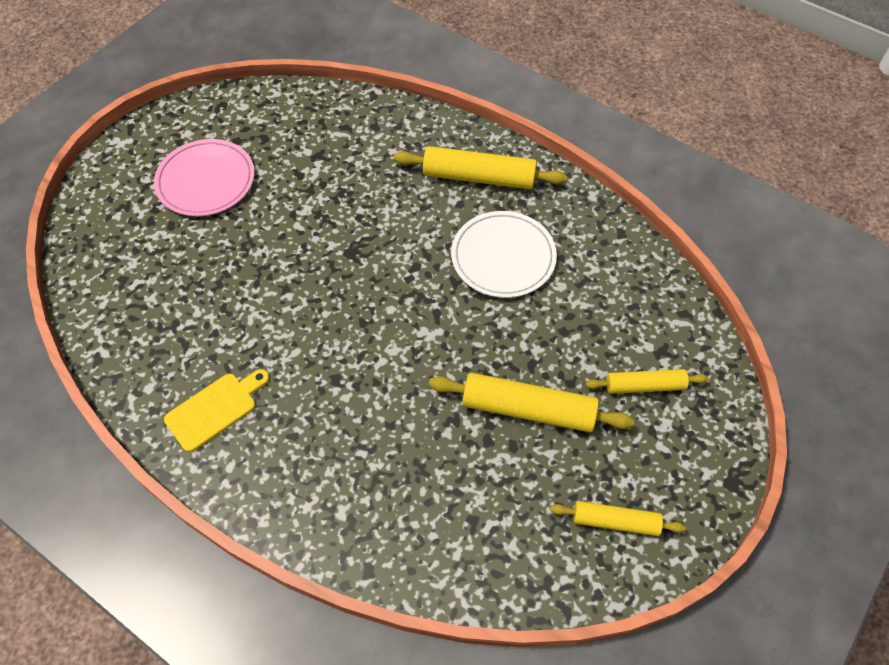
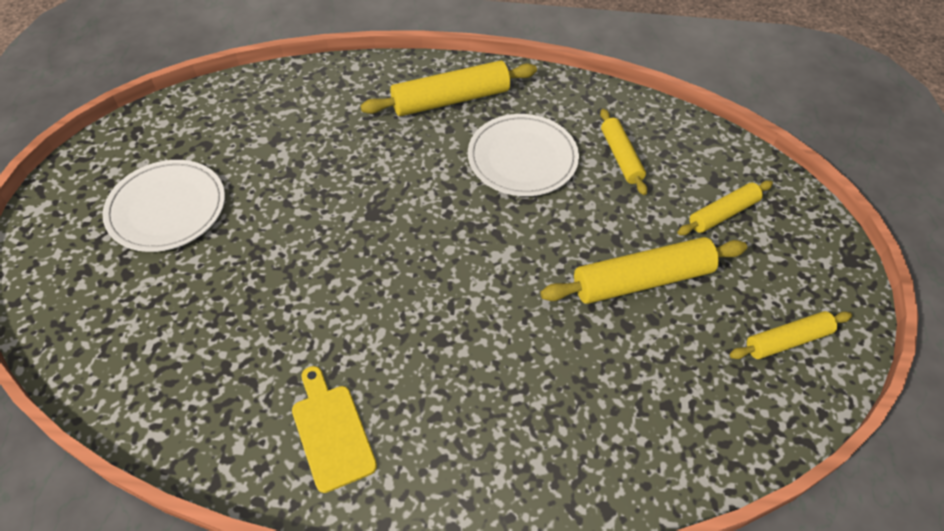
camera: 30 degrees left, 5 degrees down
pink plate [154,139,255,216] -> white plate [102,160,225,252]
yellow cutting board [164,369,269,452] -> yellow cutting board turned 45 degrees counterclockwise [292,366,377,493]
none -> yellow rolling pin [600,109,647,195]

